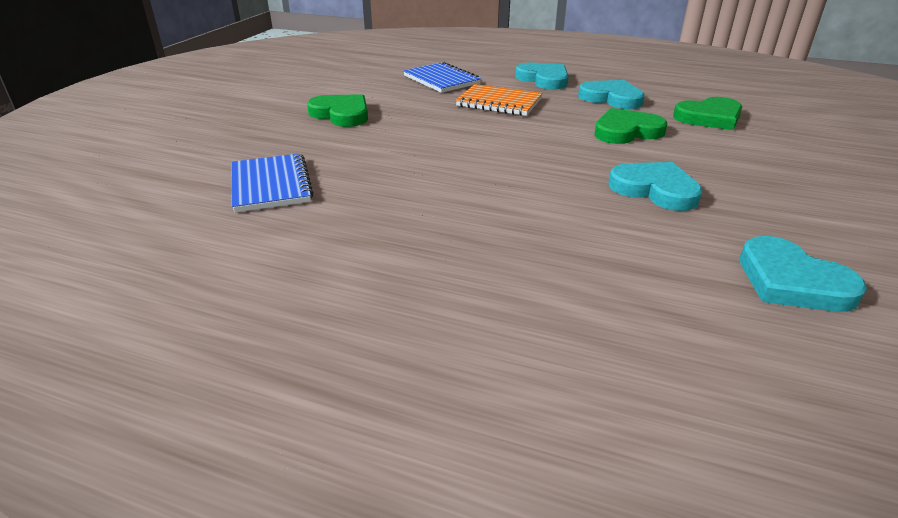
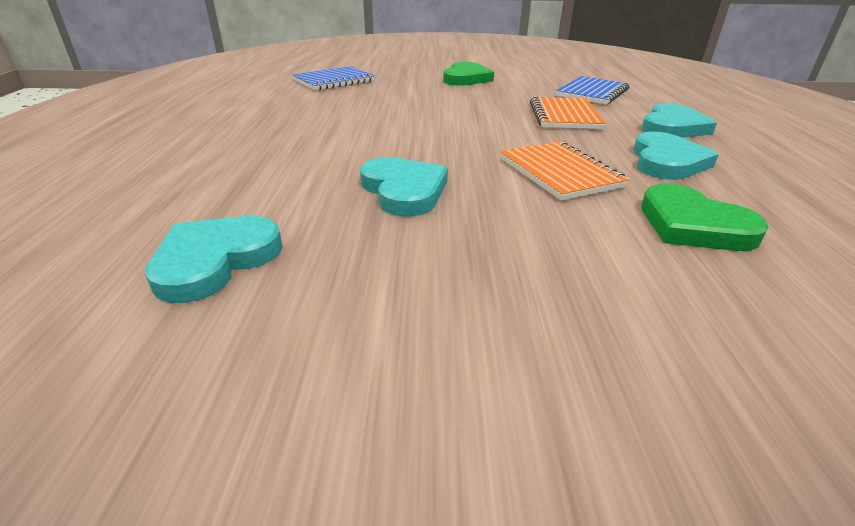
camera: 70 degrees right, 0 degrees up
green heart [594,108,667,144] -> orange notebook [501,141,630,201]
turquoise heart [608,162,703,211] -> turquoise heart turned 45 degrees counterclockwise [360,157,448,217]

